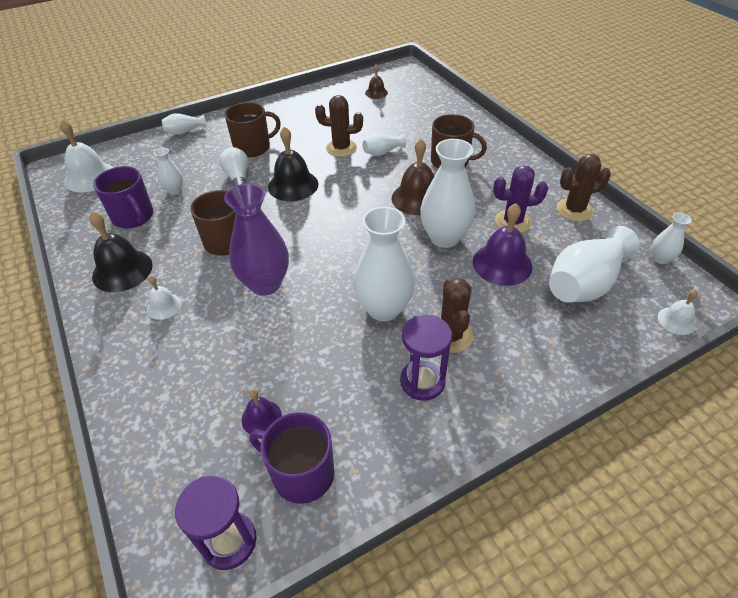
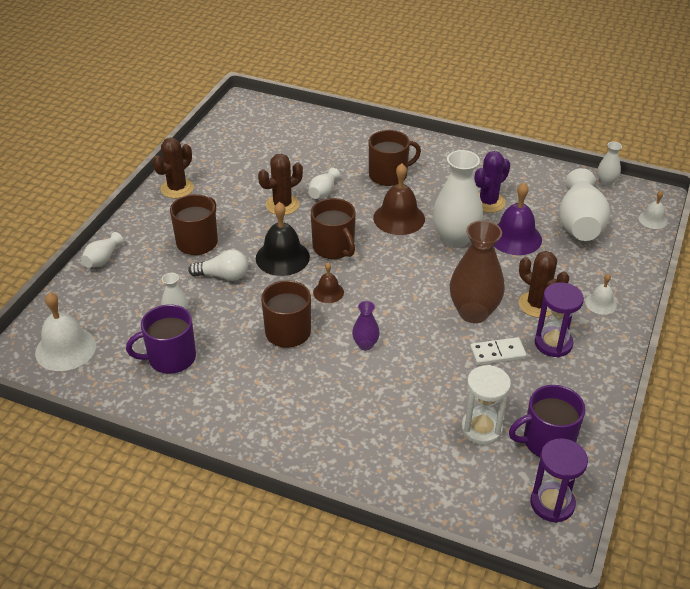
camera: 40 degrees left, 5 degrees down
black bell [89,211,153,292] -> none
purple mug [93,166,153,228] -> purple mug turned 150 degrees clockwise [126,305,196,374]
white bell [147,276,182,320] -> white bell moved to [585,273,617,315]
white light bulb [219,147,248,186] -> white light bulb turned 150 degrees clockwise [188,249,248,281]
purple vase [224,183,289,296] -> purple vase [352,301,380,350], size x0.49
purple bell [242,389,282,434] -> white hourglass [461,365,511,445]
white vase [353,207,415,321] -> brown vase [450,220,505,323]
brown bell [365,64,388,99] -> brown bell moved to [313,263,344,303]
brown cactus [557,154,611,221] -> brown cactus moved to [153,138,194,198]
none -> brown mug [311,198,355,259]
none -> white domino [470,337,527,365]

